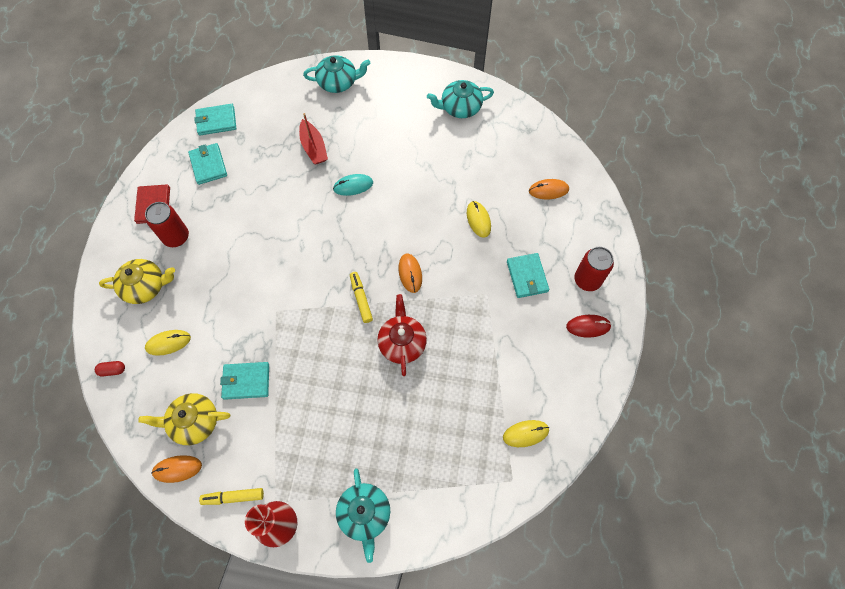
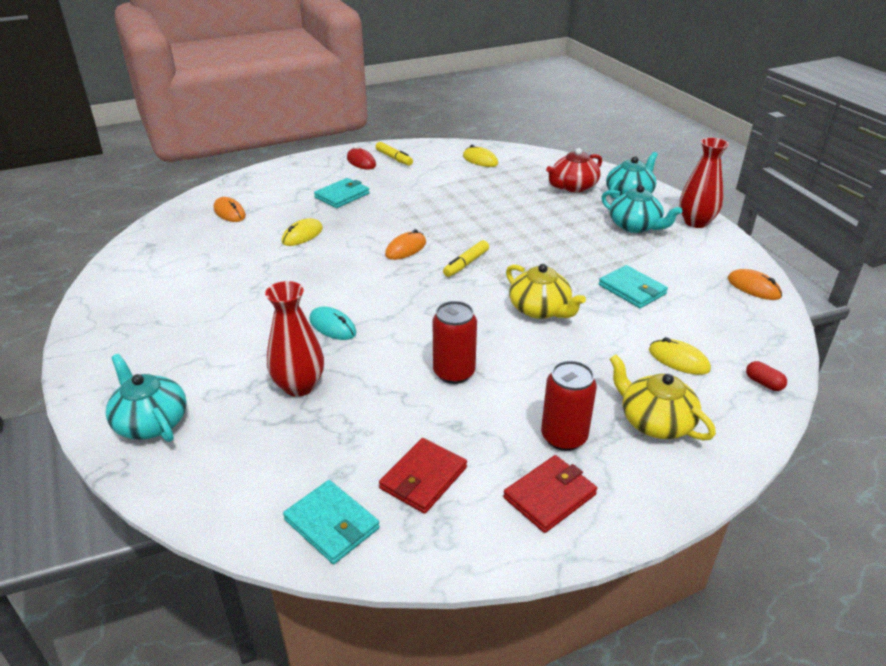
camera: 125 degrees left, 30 degrees down
yellow teapot [138,393,230,445] -> yellow teapot moved to [506,264,586,319]
turquoise wallet [188,143,227,185] -> red wallet [379,438,467,514]
yellow marker [199,488,264,505] -> yellow marker moved to [376,142,413,166]
red boat [299,113,328,164] -> red vase [265,281,324,397]
red teapot [377,294,427,376] -> red teapot moved to [546,148,602,192]
turquoise teapot [427,80,494,118] -> turquoise teapot moved to [601,185,682,233]
red can [574,247,614,291] -> red can moved to [432,301,477,384]

